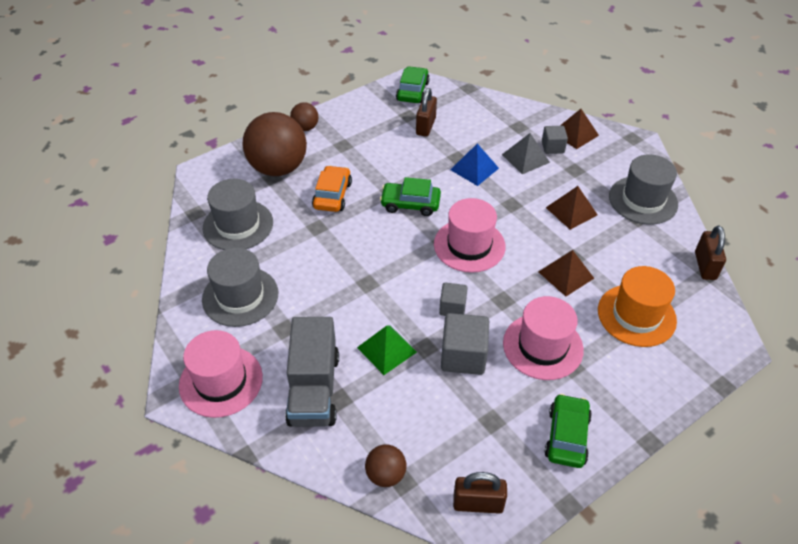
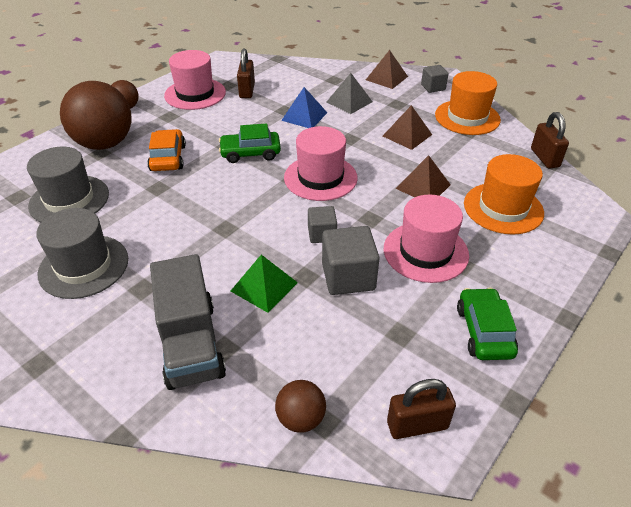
camera: 15 degrees left, 5 degrees down
pink hat [179,330,263,418] -> pink hat moved to [164,50,226,110]
green car [396,66,430,103] -> none
grey cube [542,126,568,154] -> grey cube moved to [421,65,448,93]
grey hat [609,155,678,225] -> orange hat [435,71,501,135]

